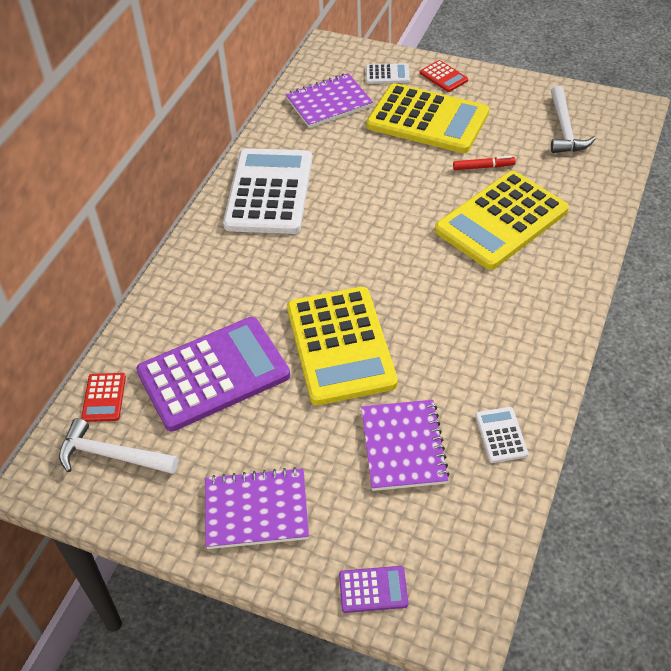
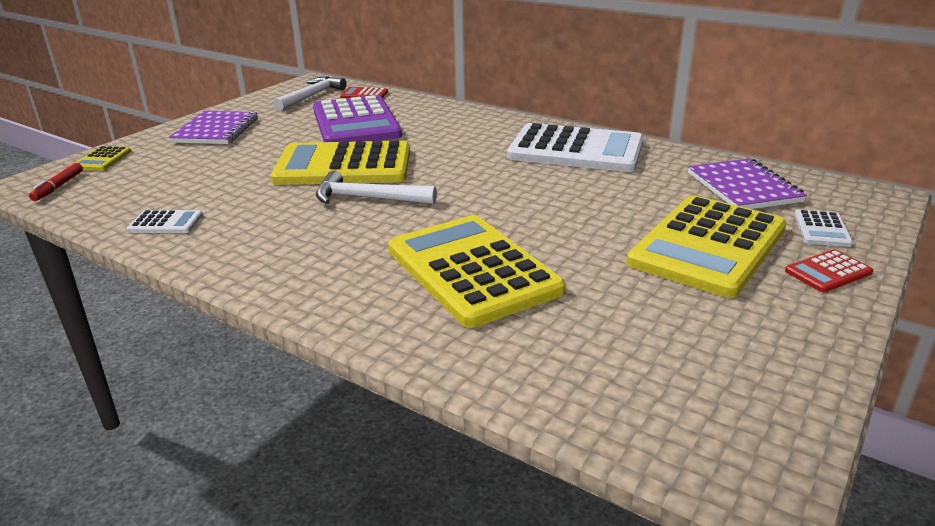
camera: 100 degrees right, 20 degrees down
purple calculator [339,566,408,613] -> yellow calculator [75,146,131,171]
purple notebook [361,400,450,491] -> none
red marker [453,156,516,170] -> red marker moved to [29,163,83,201]
white hammer [551,86,596,153] -> white hammer moved to [316,171,437,204]

